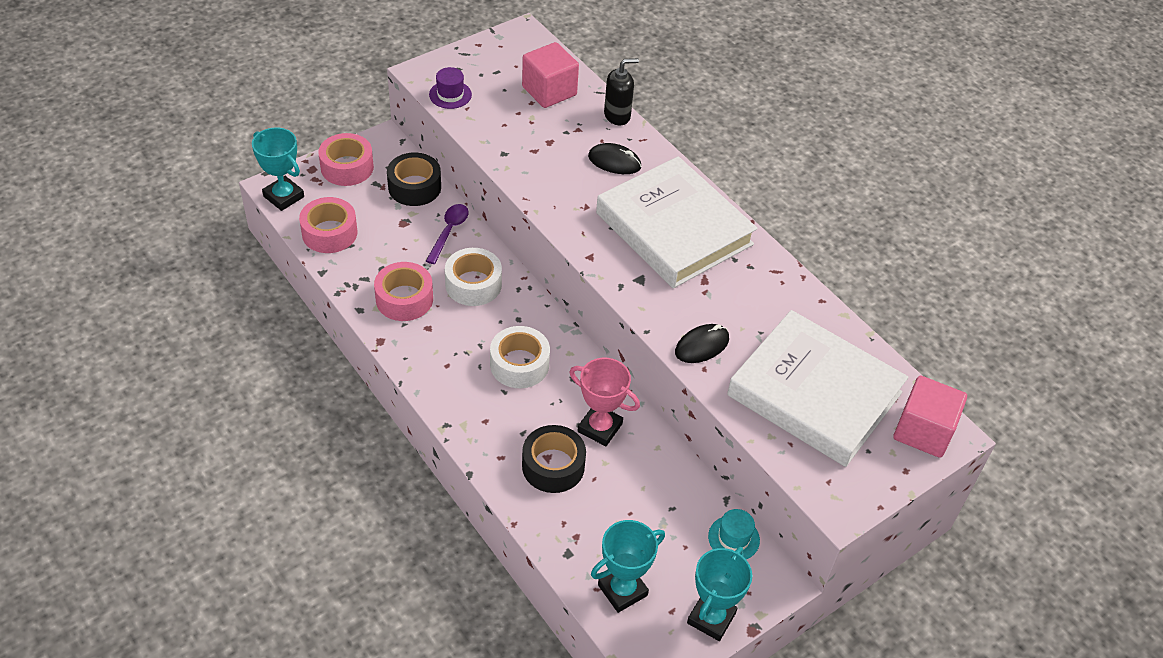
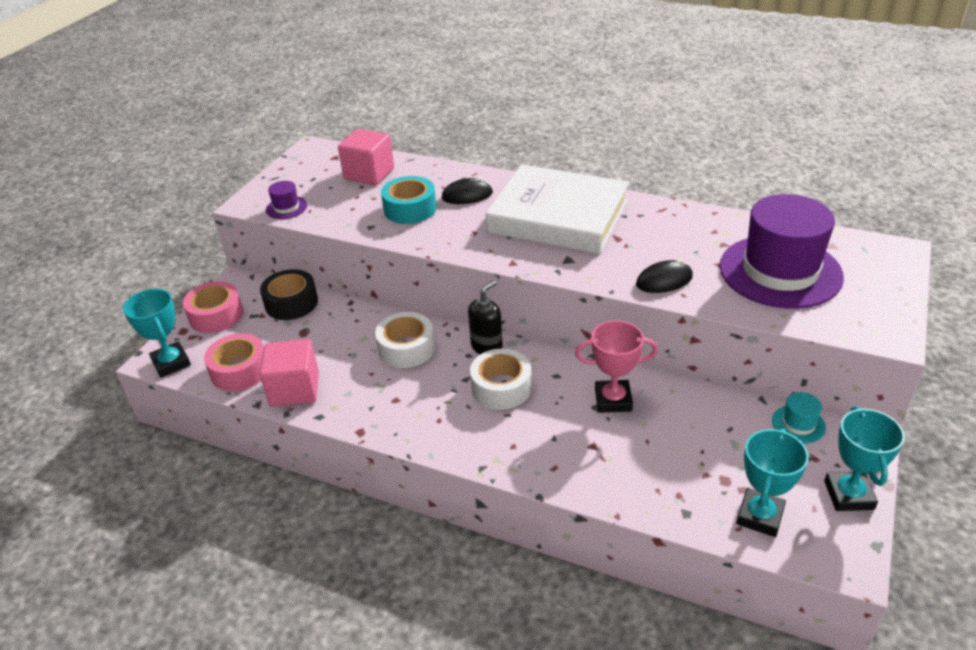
camera: 25 degrees left, 10 degrees down
turquoise trophy [252,127,304,211] -> turquoise trophy turned 45 degrees clockwise [123,289,191,377]
pink tape [374,262,433,321] -> none
purple spoon [426,204,469,264] -> none
black tape [522,425,586,493] -> none
black soap dispenser [604,58,639,125] -> black soap dispenser moved to [468,281,503,354]
black mouse [675,324,729,363] -> black mouse turned 45 degrees clockwise [636,259,693,293]
white book [727,310,908,467] -> purple hat [720,194,844,309]
pink cube [894,376,967,458] -> pink cube moved to [260,339,319,407]
none -> turquoise tape [381,176,437,224]

